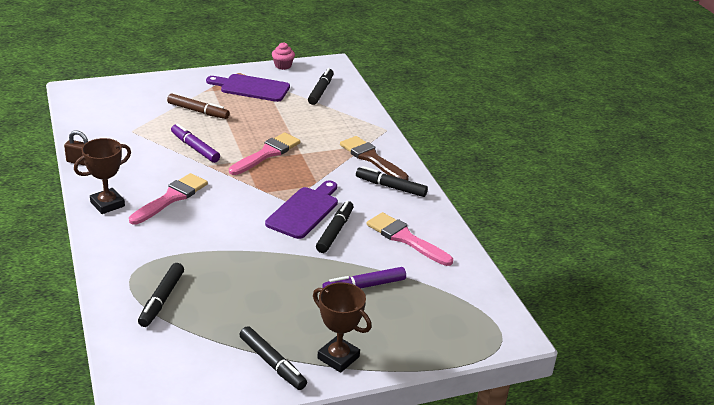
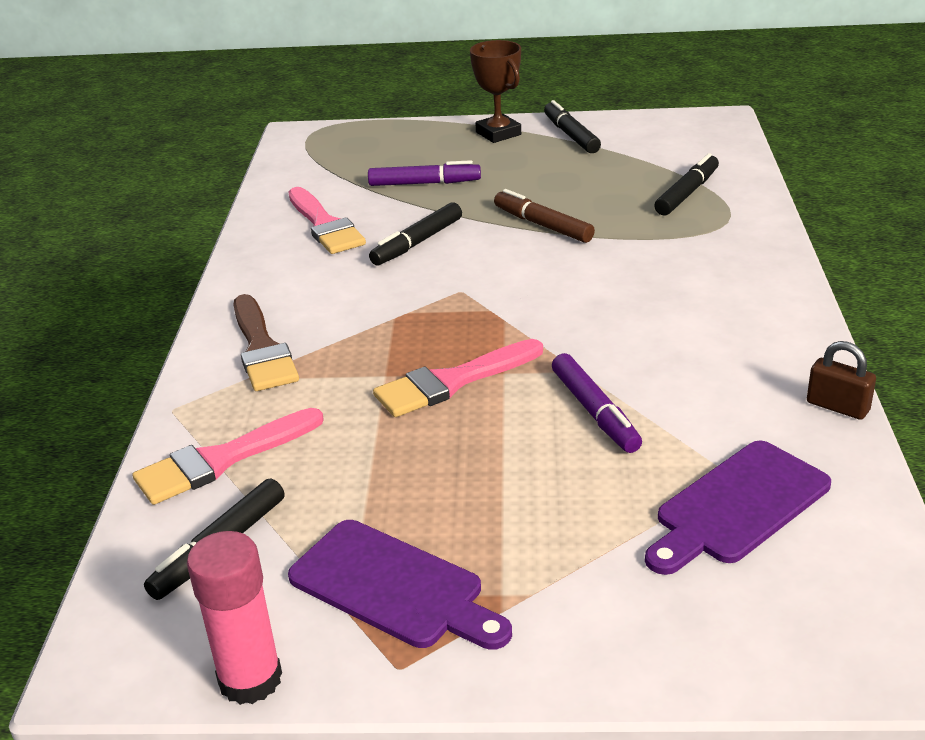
camera: 155 degrees left, 0 degrees up
brown trophy [74,138,131,214] -> none
pink brush [129,173,208,225] -> pink brush moved to [133,408,324,505]
brown marker [167,93,230,119] -> brown marker moved to [494,189,595,243]
purple cutting board [265,181,338,239] -> purple cutting board moved to [645,441,831,575]
pink cupcake [272,42,295,70] -> pink glue stick [187,531,282,705]
black marker [356,166,428,197] -> none

